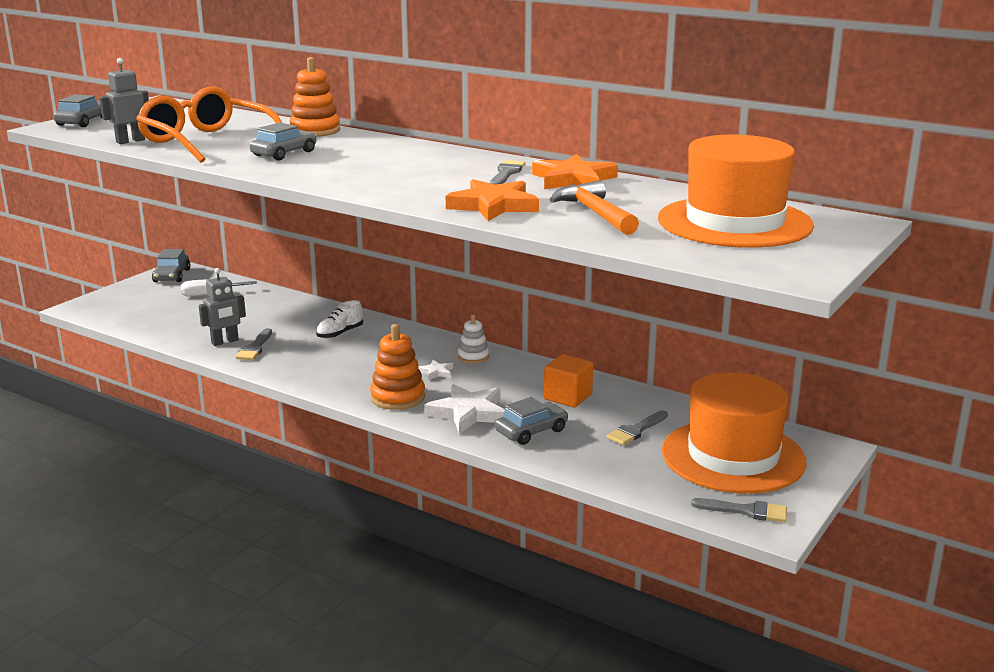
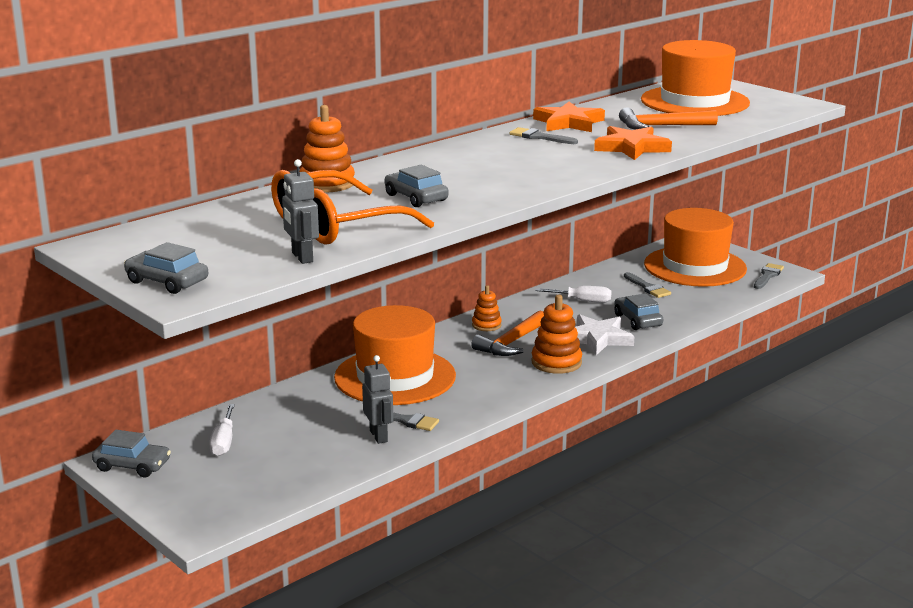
camera: 75 degrees left, 0 degrees up
white shoe [316,300,363,339] -> orange hat [334,305,456,405]
white star [418,360,453,380] -> orange hammer [471,311,544,356]
white stacking toy [458,315,489,364] -> orange stacking toy [472,285,502,331]
orange cube [544,354,593,407] -> white screwdriver [535,286,612,303]

